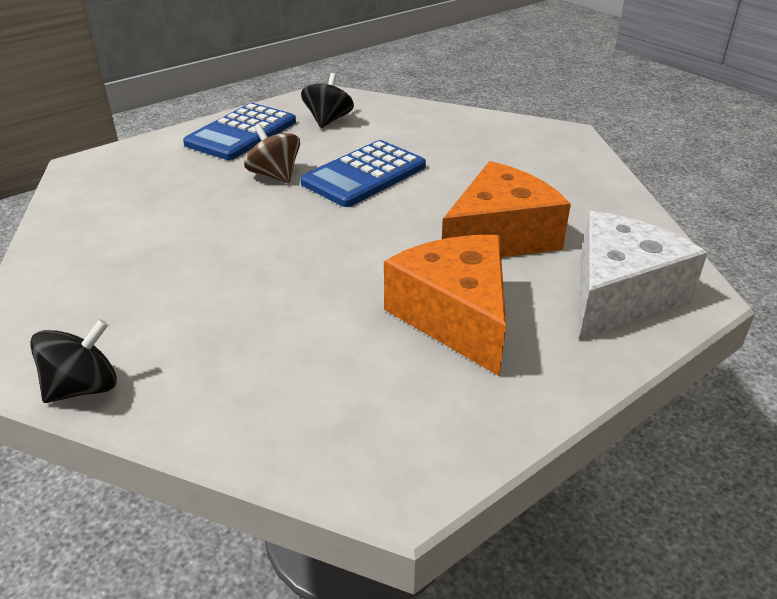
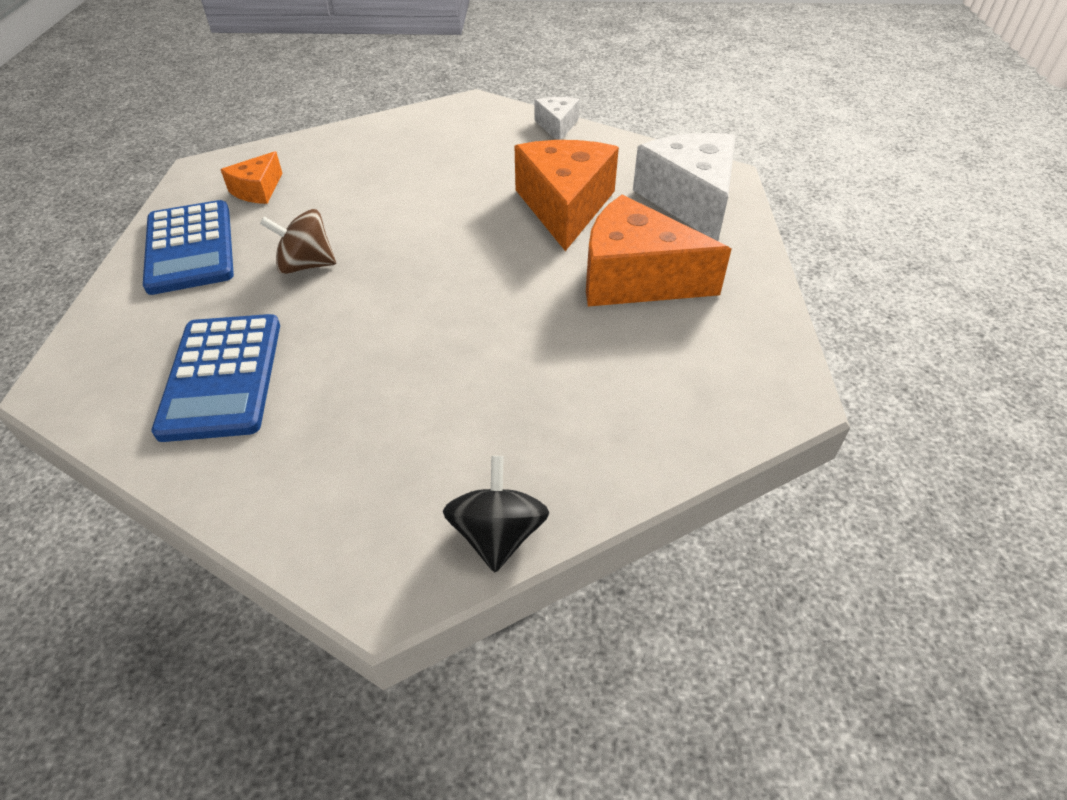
camera: 50 degrees left, 10 degrees up
blue calculator [300,140,426,207] -> blue calculator moved to [151,314,280,442]
black spinning top [301,73,354,128] -> orange cheese [220,151,282,204]
none -> white cheese [534,97,580,140]

